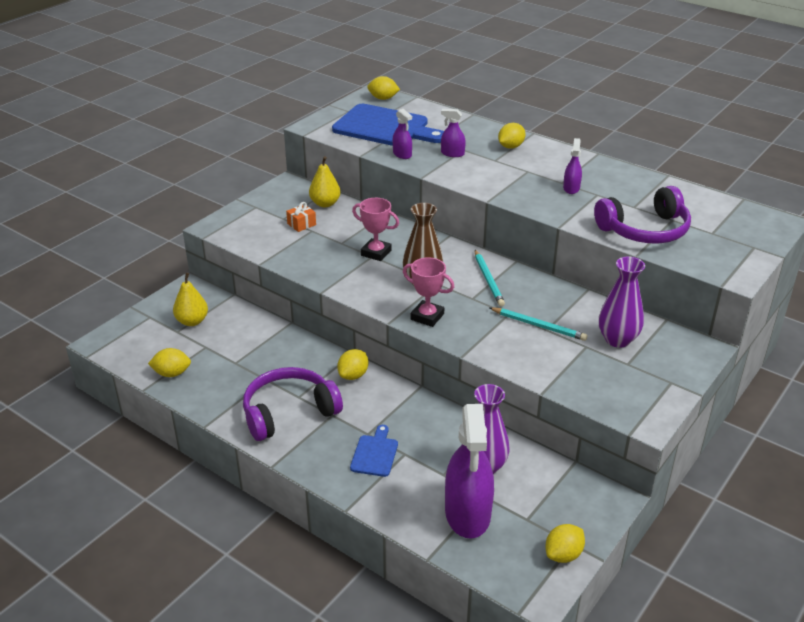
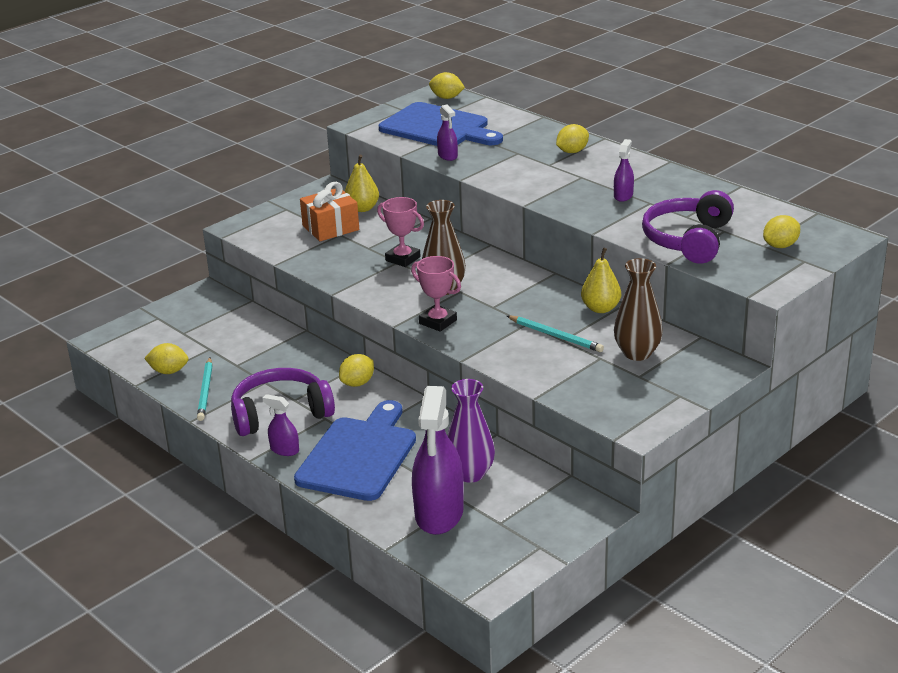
camera: 10 degrees right, 5 degrees down
yellow pear [173,273,208,326] -> yellow pear moved to [581,248,621,313]
orange gift [286,202,316,232] -> orange gift [300,182,359,241], size x1.84
blue cutting board [350,425,398,477] -> blue cutting board [294,400,416,501], size x2.15
purple spray bottle [441,109,466,157] -> purple spray bottle moved to [262,394,299,456]
turquoise pencil [475,250,505,307] -> turquoise pencil moved to [197,358,213,421]
yellow lemon [545,524,585,563] -> yellow lemon moved to [763,215,800,248]
purple headphones [594,186,691,244] -> purple headphones turned 120 degrees clockwise [642,190,734,264]
purple vase [599,256,645,348] -> brown vase [614,258,663,361]

